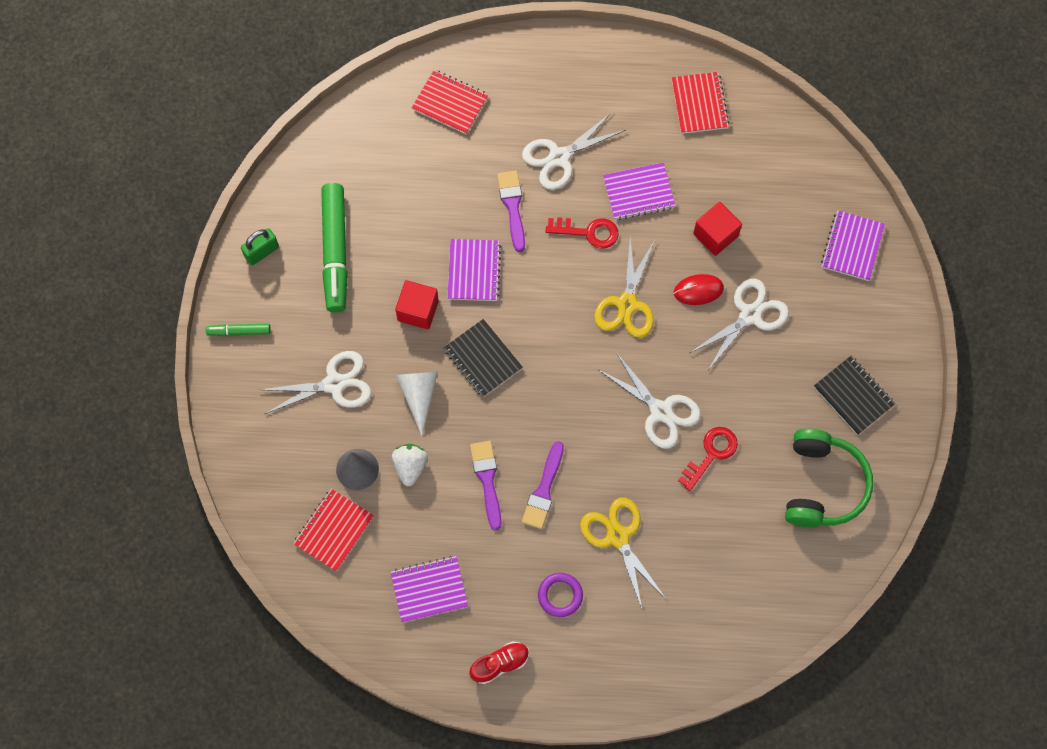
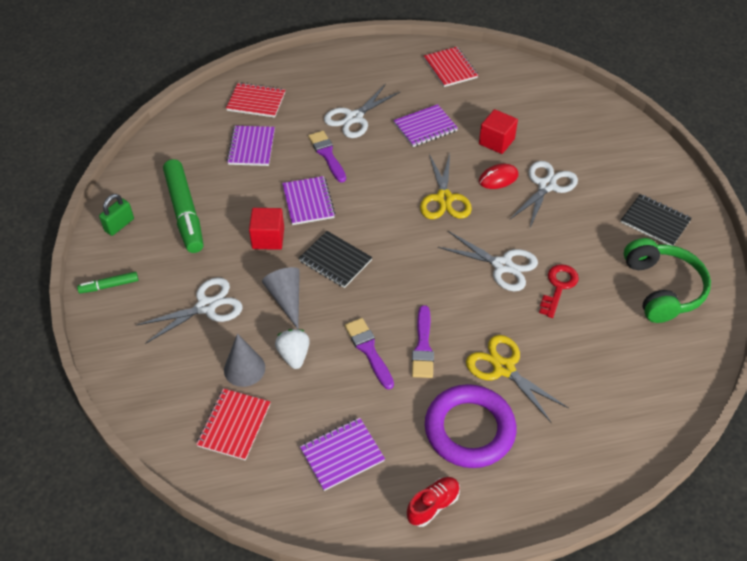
camera: 15 degrees left, 20 degrees down
white cone [396,372,438,436] -> grey cone [262,267,300,329]
purple ring [538,573,583,617] -> purple ring [425,384,516,468], size x2.04
red key [546,217,619,249] -> none
purple notebook [821,210,885,281] -> purple notebook moved to [227,126,275,166]

